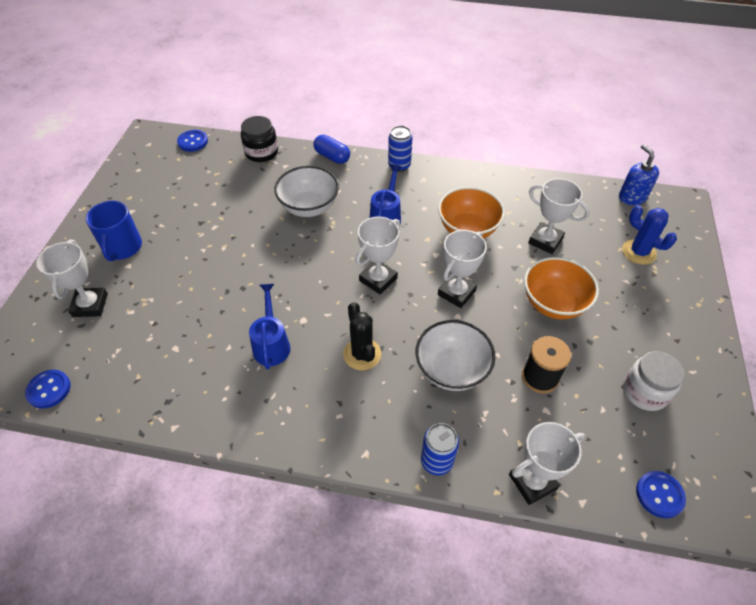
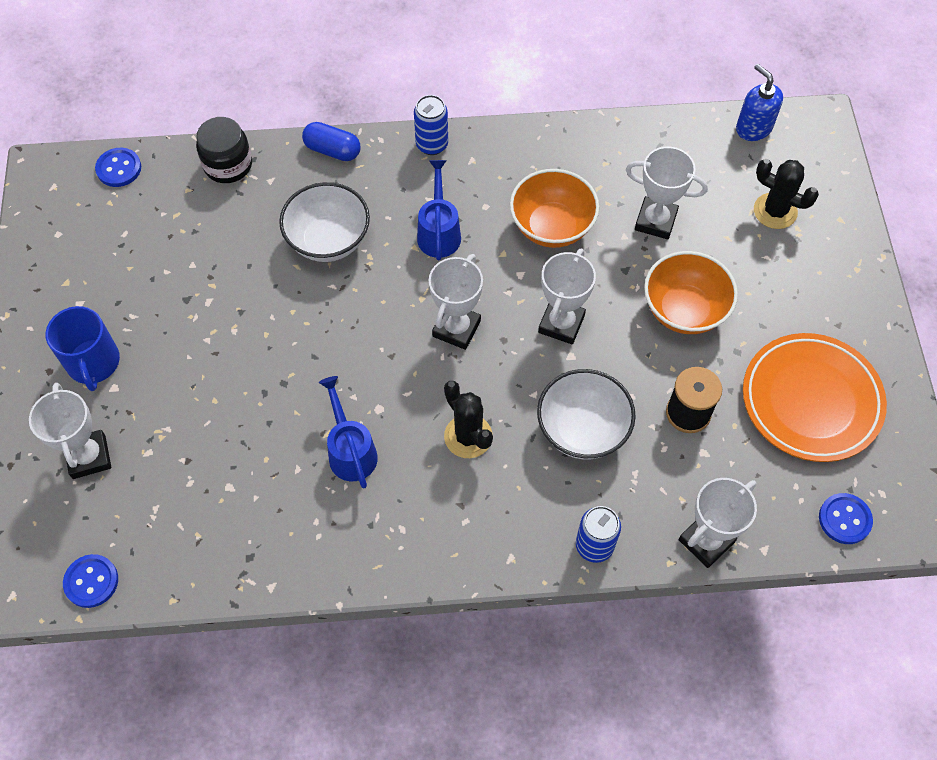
camera: 15 degrees left, 10 degrees up
blue cactus [622,205,677,265] -> black cactus [754,159,819,229]
white jar [623,351,684,411] -> orange plate [743,333,887,462]

